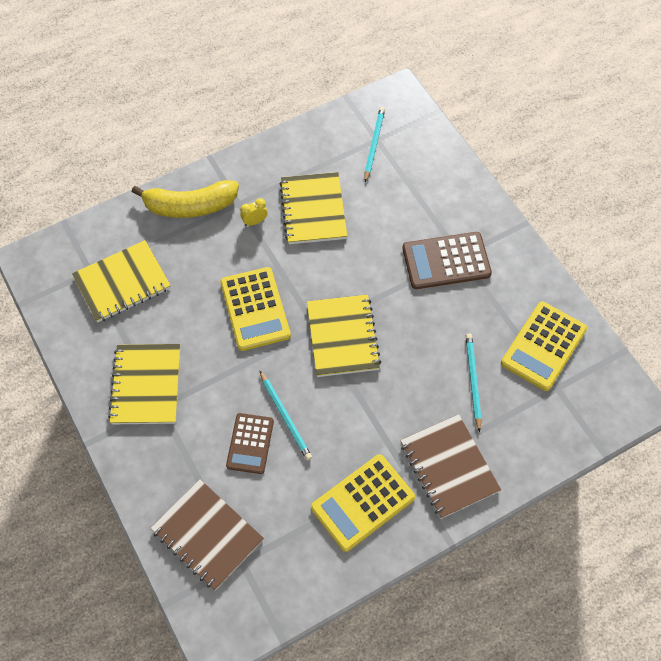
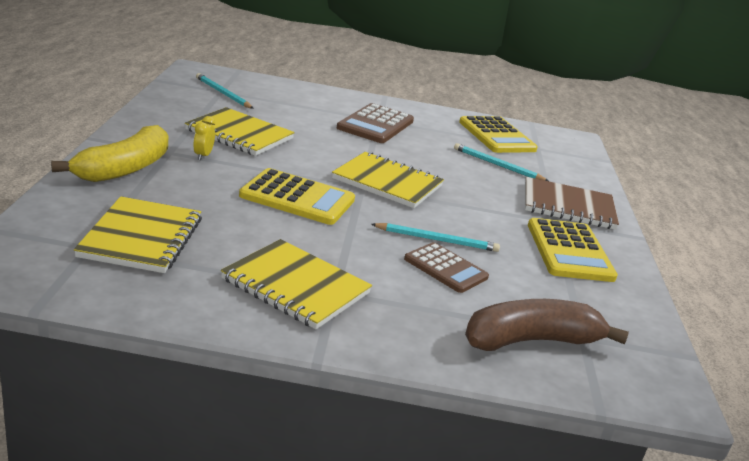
camera: 60 degrees left, 35 degrees down
brown notebook [151,479,264,591] -> brown banana [465,299,629,351]

